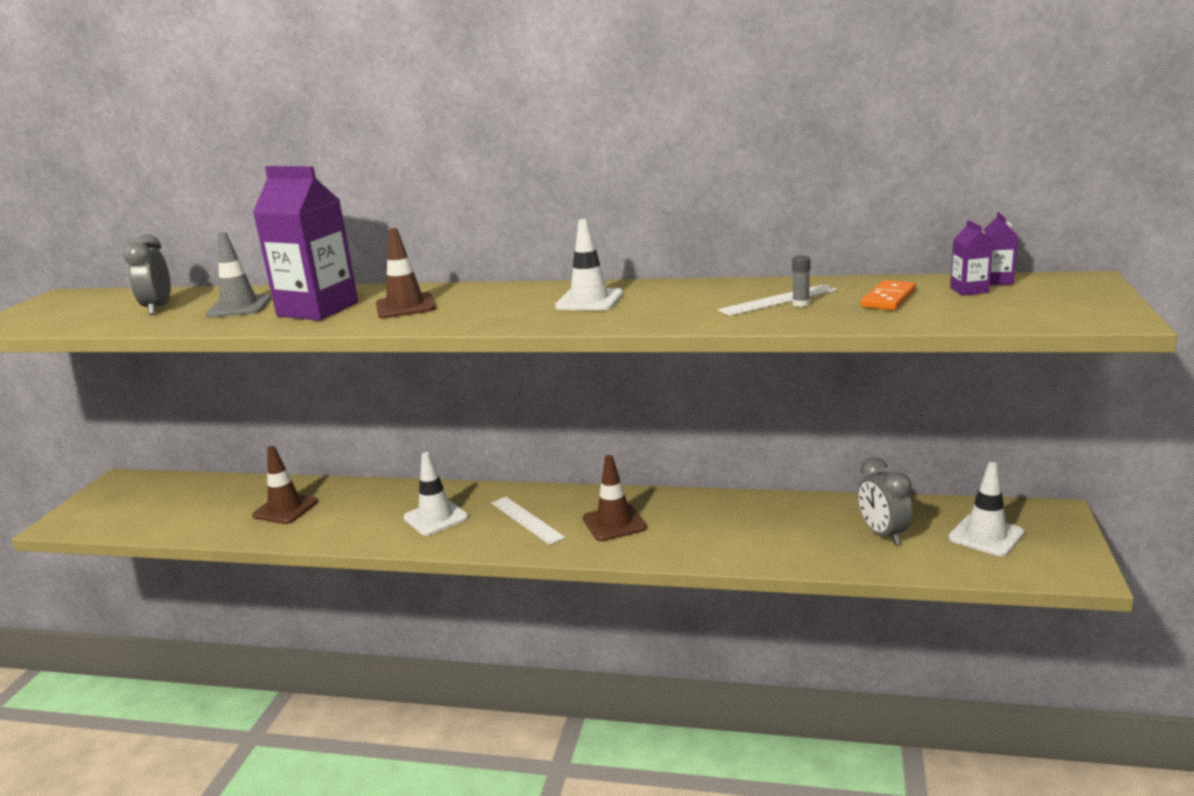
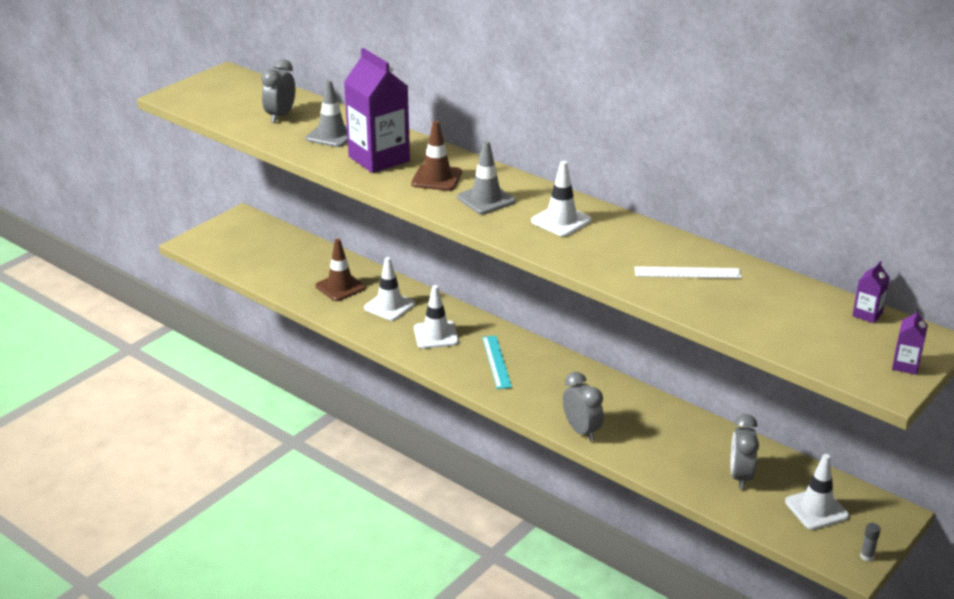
camera: 25 degrees right, 10 degrees up
white ruler [491,497,565,545] -> turquoise ruler [482,336,512,389]
brown traffic cone [583,455,647,541] -> none
grey glue stick [792,255,810,307] -> grey glue stick moved to [860,523,881,561]
orange domino [861,280,916,310] -> none
purple carton [950,220,993,296] -> purple carton moved to [892,309,928,375]
none -> white traffic cone [364,257,415,321]
none -> grey traffic cone [457,141,516,214]
none -> grey clock [563,372,604,442]

